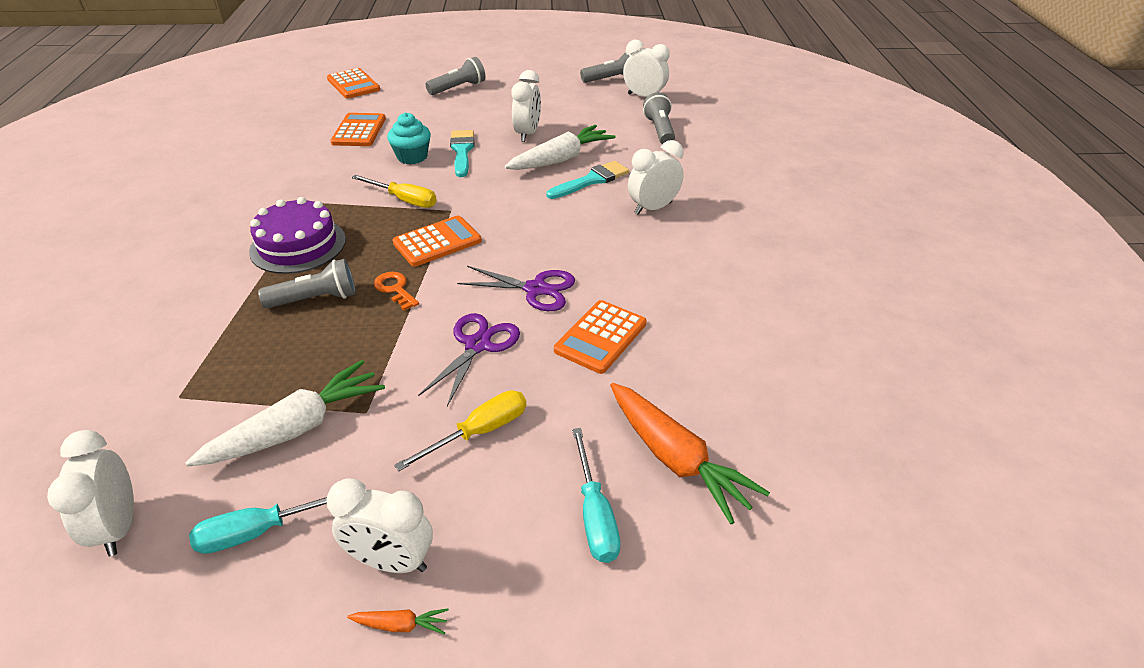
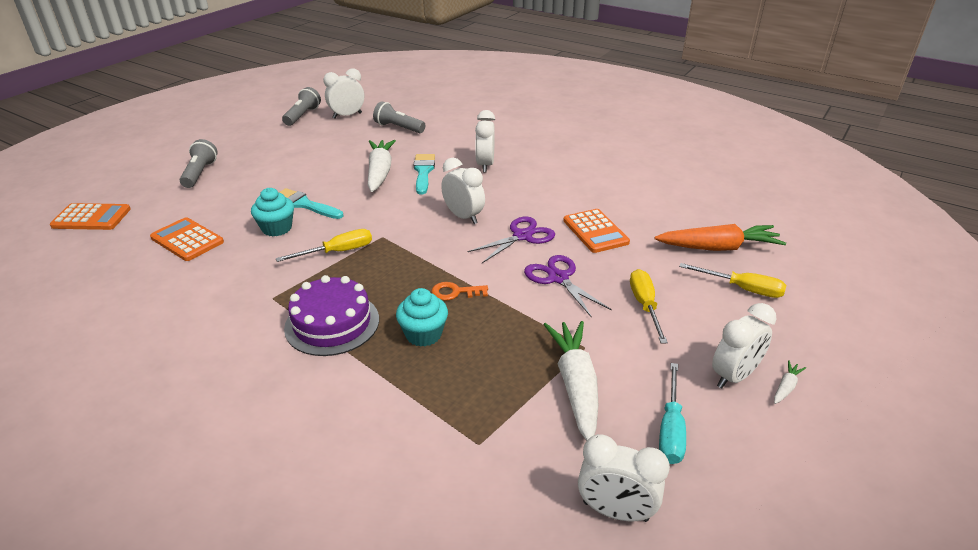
camera: 55 degrees left, 5 degrees down
grey flashlight [258,259,356,308] -> turquoise cupcake [396,288,448,347]
orange carrot [347,608,449,634] -> white carrot [774,360,806,404]
orange calculator [393,216,482,267] -> none
white clock [511,70,541,142] -> white clock moved to [441,158,485,224]
turquoise screwdriver [572,428,621,563] -> yellow screwdriver [679,263,786,298]

